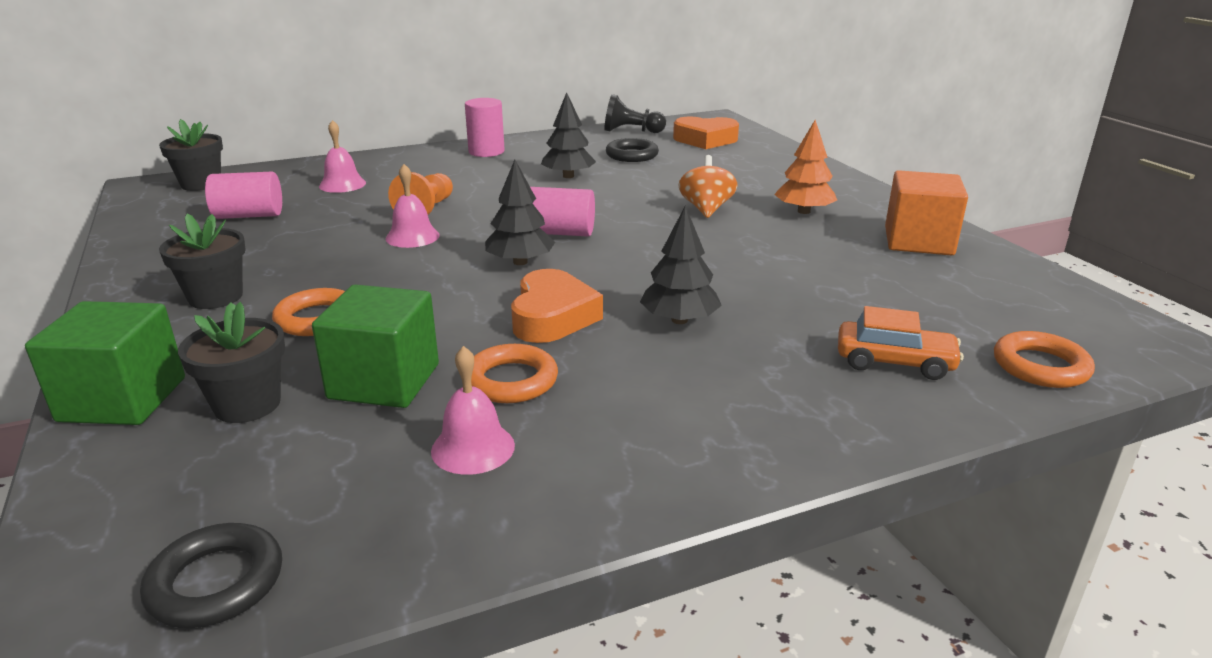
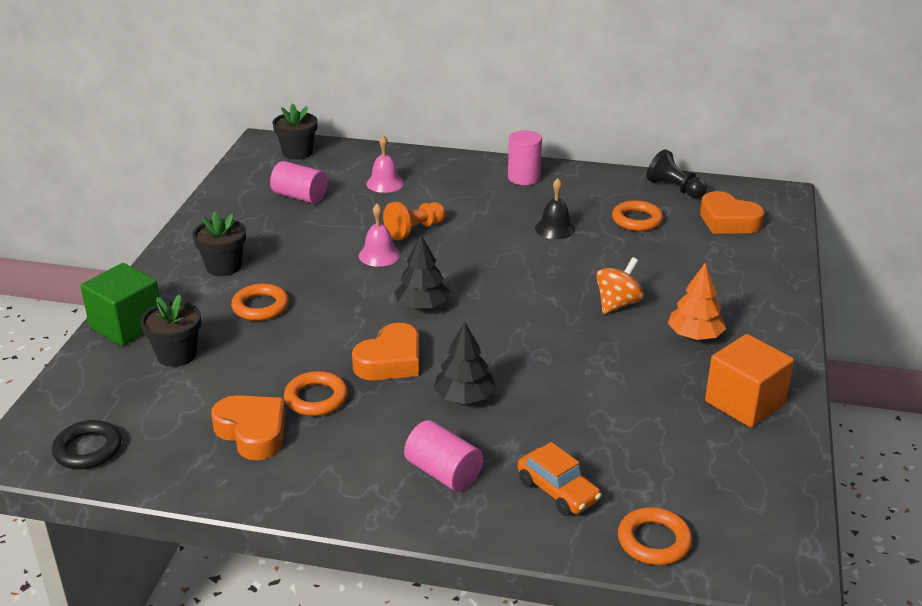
camera: 35 degrees right, 5 degrees up
green cube [312,284,439,408] -> none
pink bell [431,346,515,475] -> orange heart [211,395,286,460]
pink cylinder [530,187,595,237] -> pink cylinder moved to [404,420,483,492]
black tree [541,92,596,178] -> black bell [535,178,575,239]
black ring [606,138,659,162] -> orange ring [612,200,663,231]

